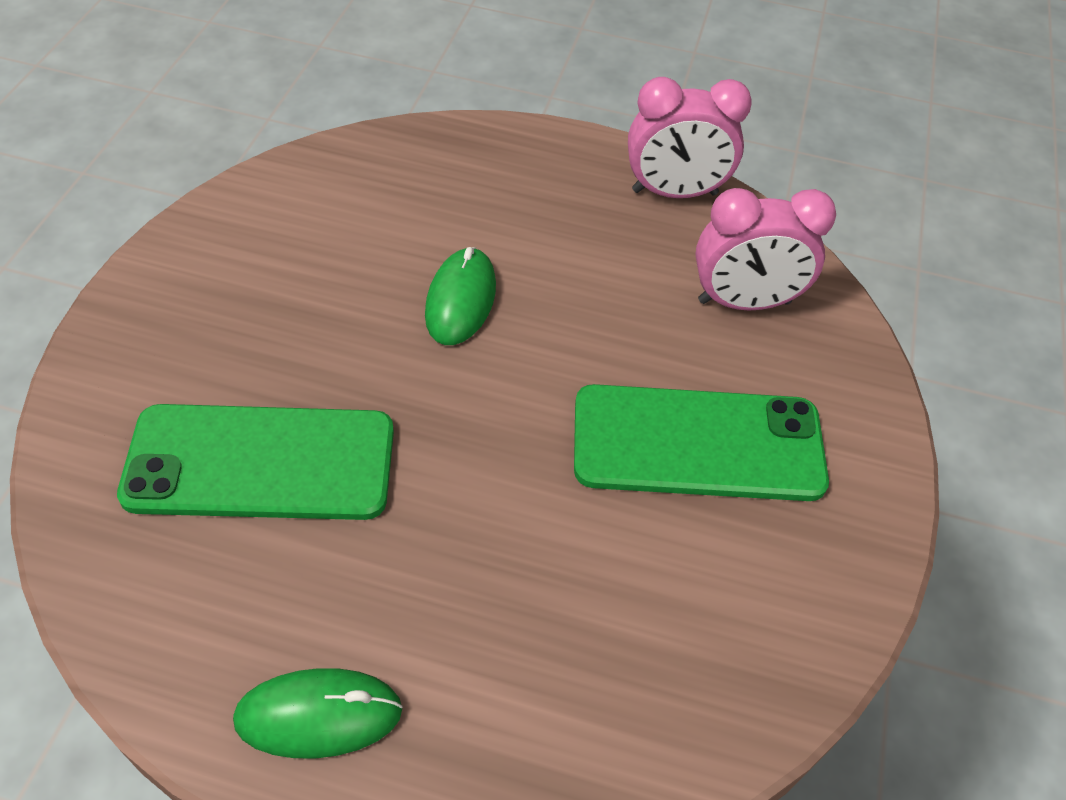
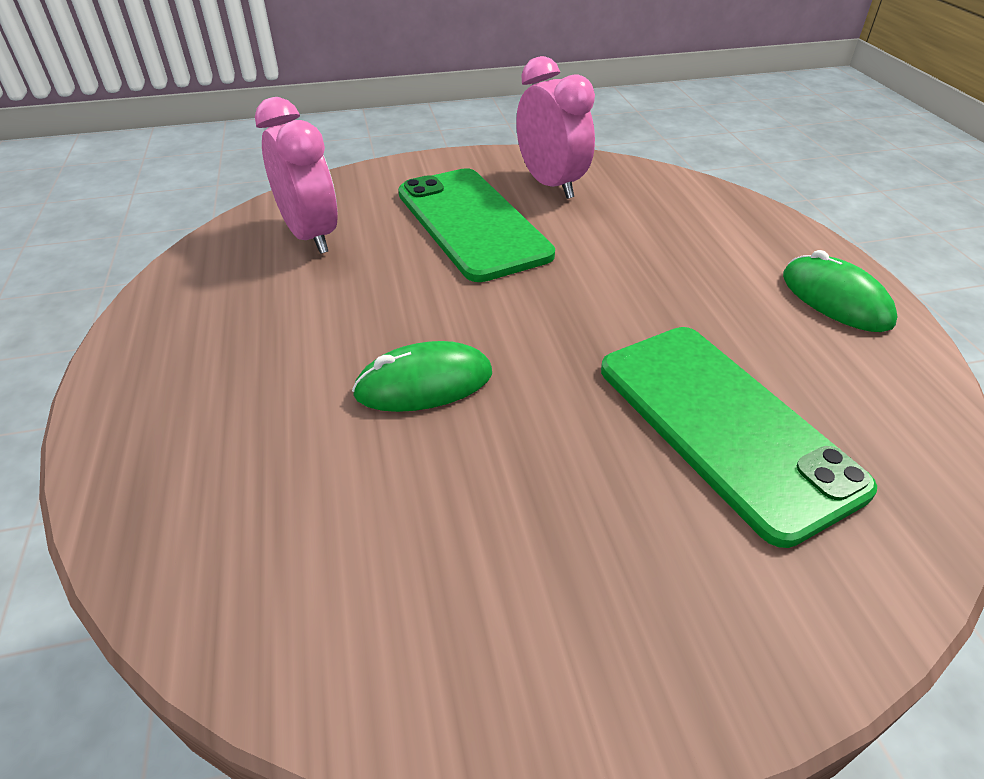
camera: 115 degrees left, 10 degrees down
pink clock [628,77,752,198] -> pink clock moved to [516,56,595,199]

